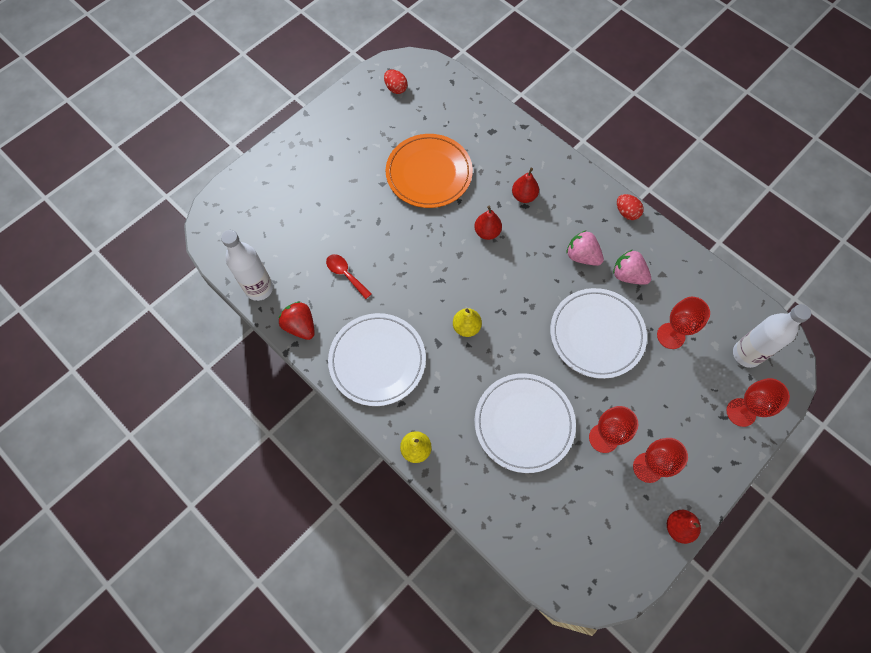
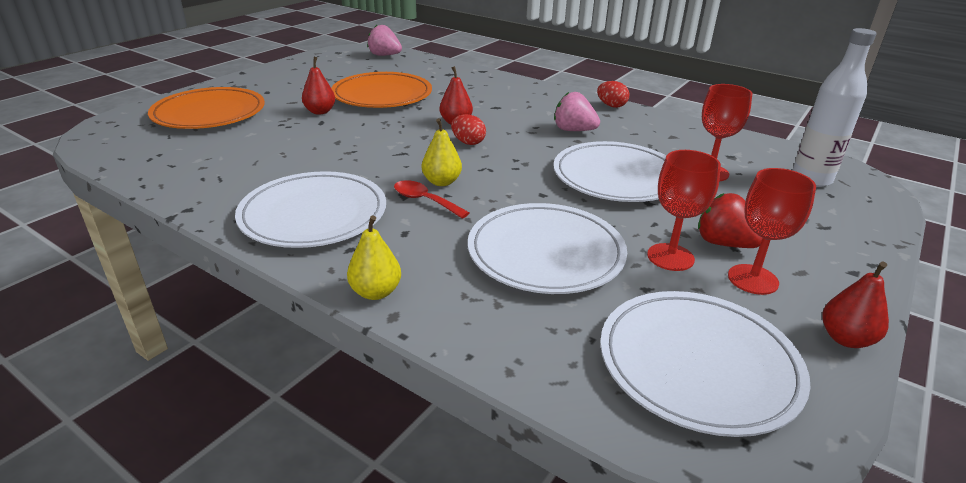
camera: 10 degrees left, 35 degrees down
white bottle [221,230,273,301] -> none
red strawberry [279,301,315,340] -> red strawberry moved to [698,193,762,248]
red spoon [326,254,372,299] -> red spoon moved to [394,180,469,219]
red egg [384,69,408,94] -> red egg moved to [451,114,486,145]
red pear [512,168,539,203] -> red pear moved to [302,57,335,115]
pink strawberry [613,250,651,285] -> pink strawberry moved to [367,25,402,56]
red goblet [726,378,790,427] -> none
none -> orange plate [148,87,265,129]
none -> white plate [600,291,810,437]

